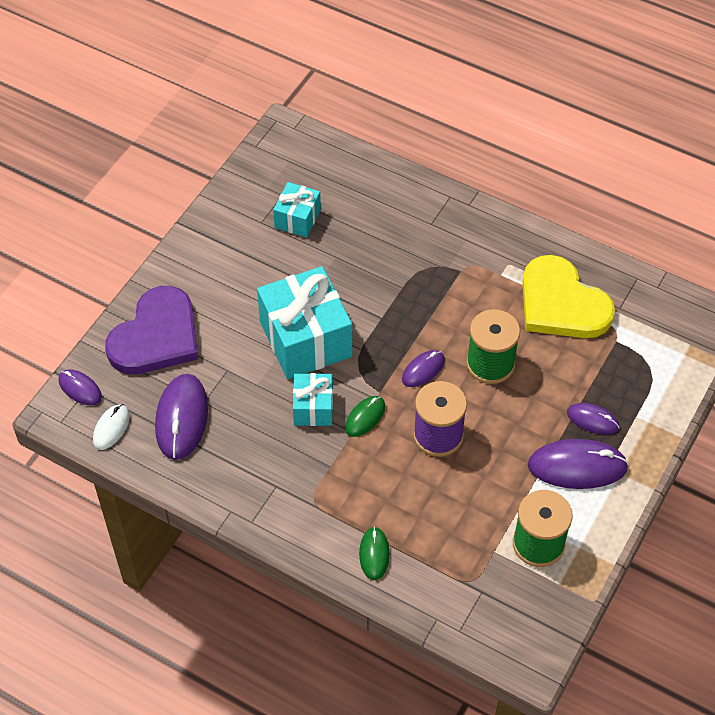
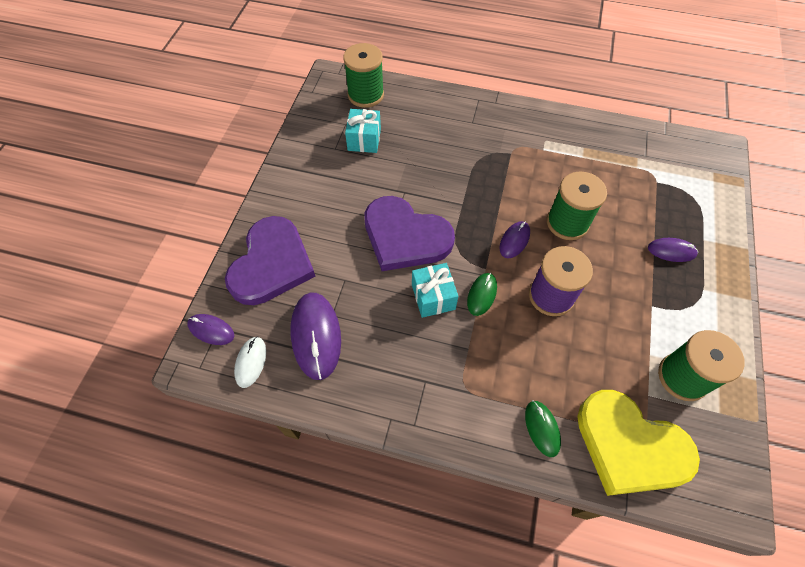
camera: 15 degrees left, 5 degrees up
turquoise gift [257,266,352,379] -> purple heart [364,196,455,271]
yellow heart [522,255,615,338] -> yellow heart moved to [577,390,700,496]
purple mouse [528,439,629,489] -> none
none -> green spool [343,43,384,108]

